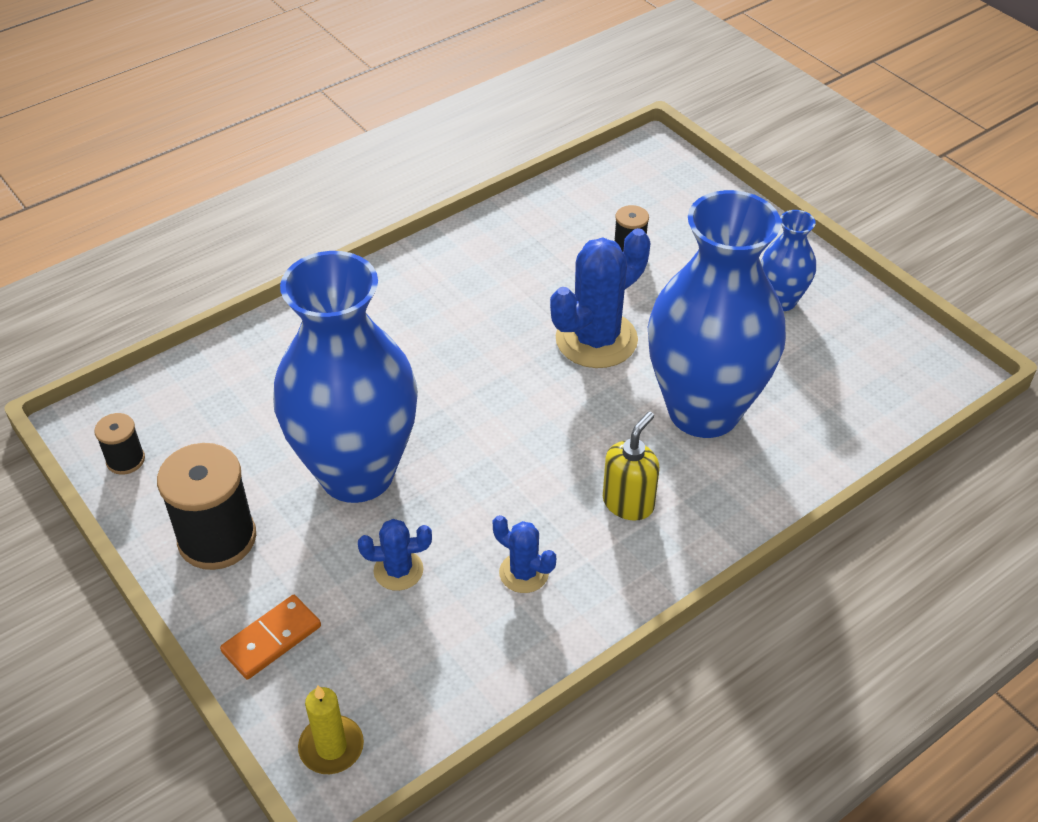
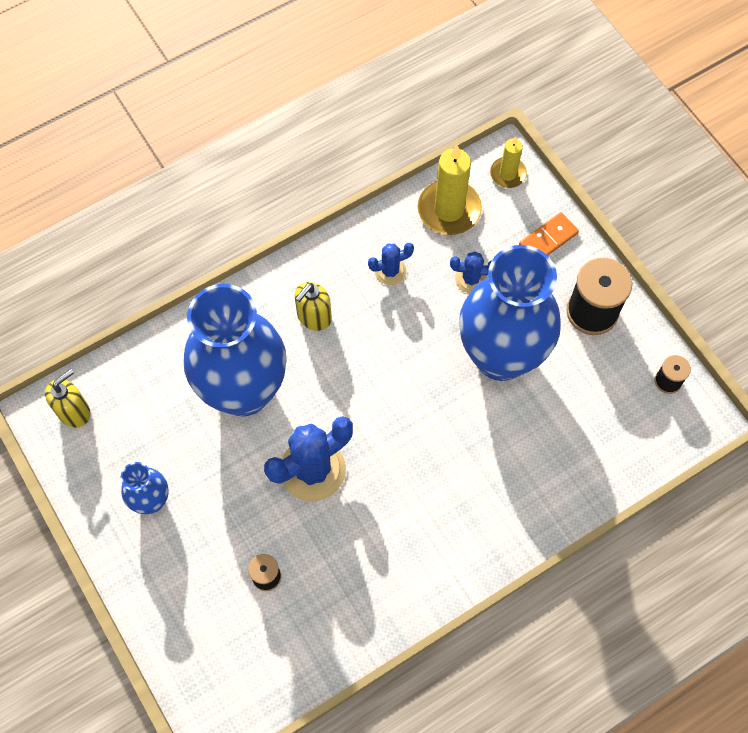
camera: 175 degrees left, 20 degrees up
blue cactus [493,515,556,593] -> blue cactus turned 60 degrees counterclockwise [368,243,414,285]
none -> yellow soap dispenser [45,369,90,428]
none -> yellow candle [418,145,482,235]

